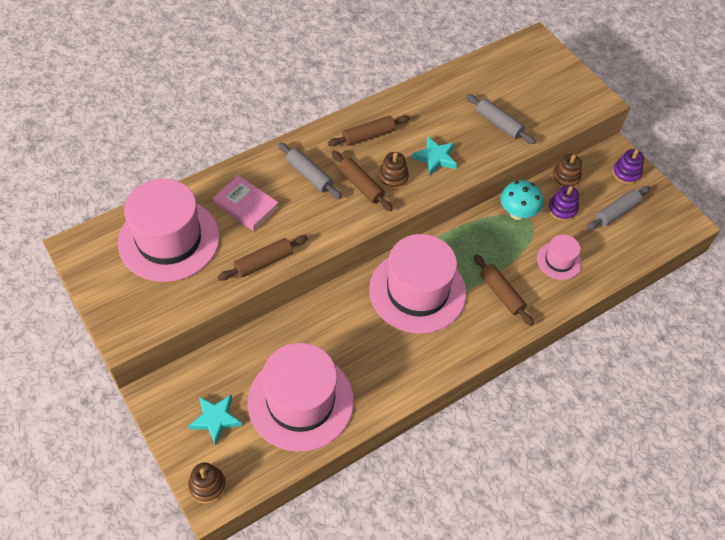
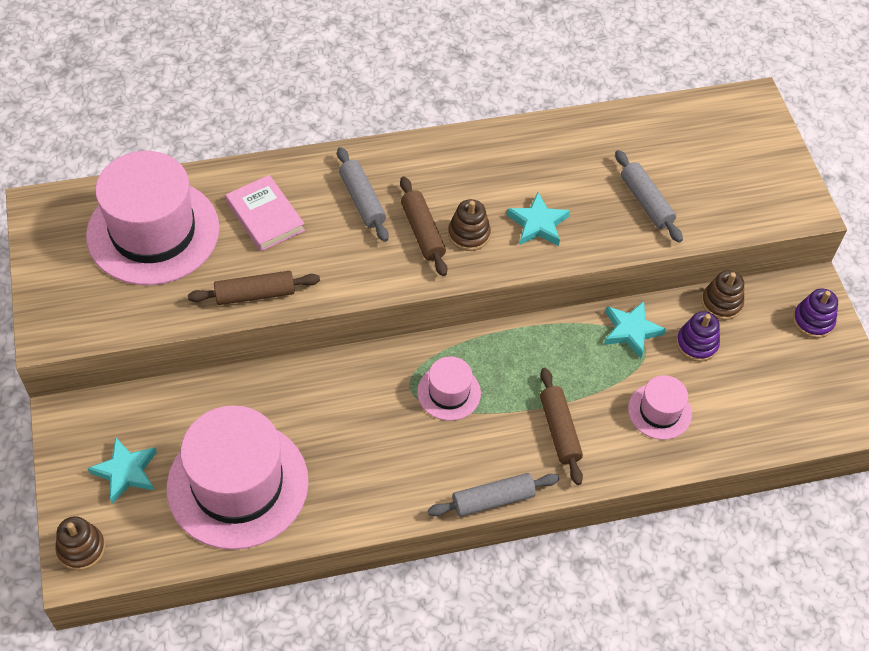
camera: 20 degrees right, 0 degrees up
brown rolling pin [328,115,409,146] -> none
pink hat [369,234,466,334] -> pink hat [417,356,481,421], size x0.48
turquoise mushroom [500,180,543,220] -> turquoise star [604,301,666,358]
grey rolling pin [587,186,650,230] -> grey rolling pin moved to [428,473,559,517]

